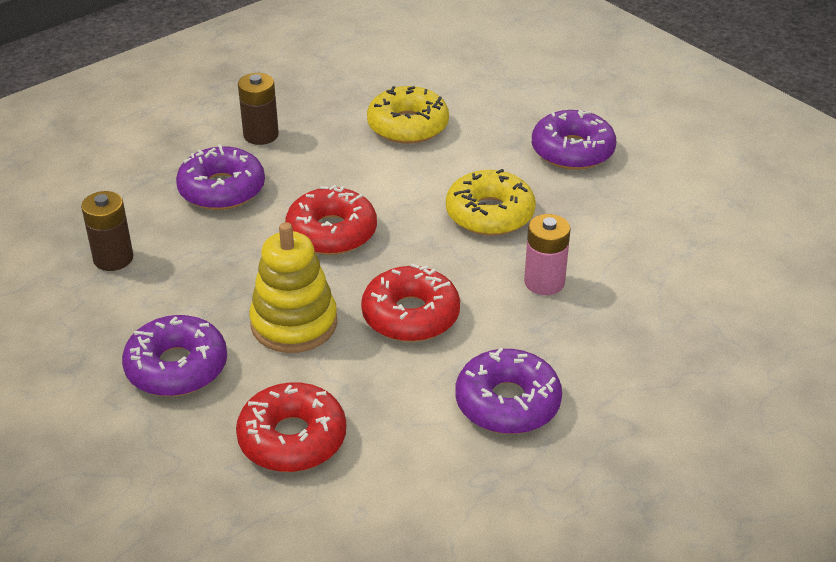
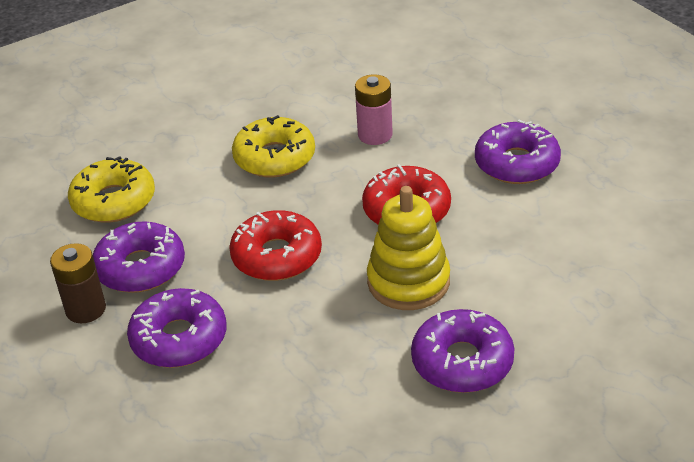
camera: 80 degrees left, 0 degrees up
brown battery [81,191,133,271] -> none
red donut [236,382,346,472] -> none
purple donut [532,110,616,170] -> purple donut moved to [93,221,185,293]

